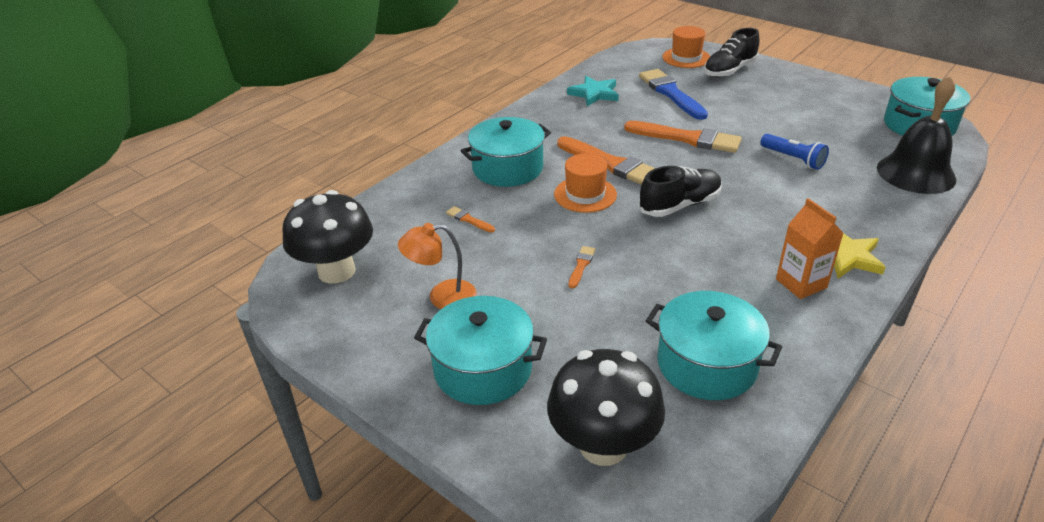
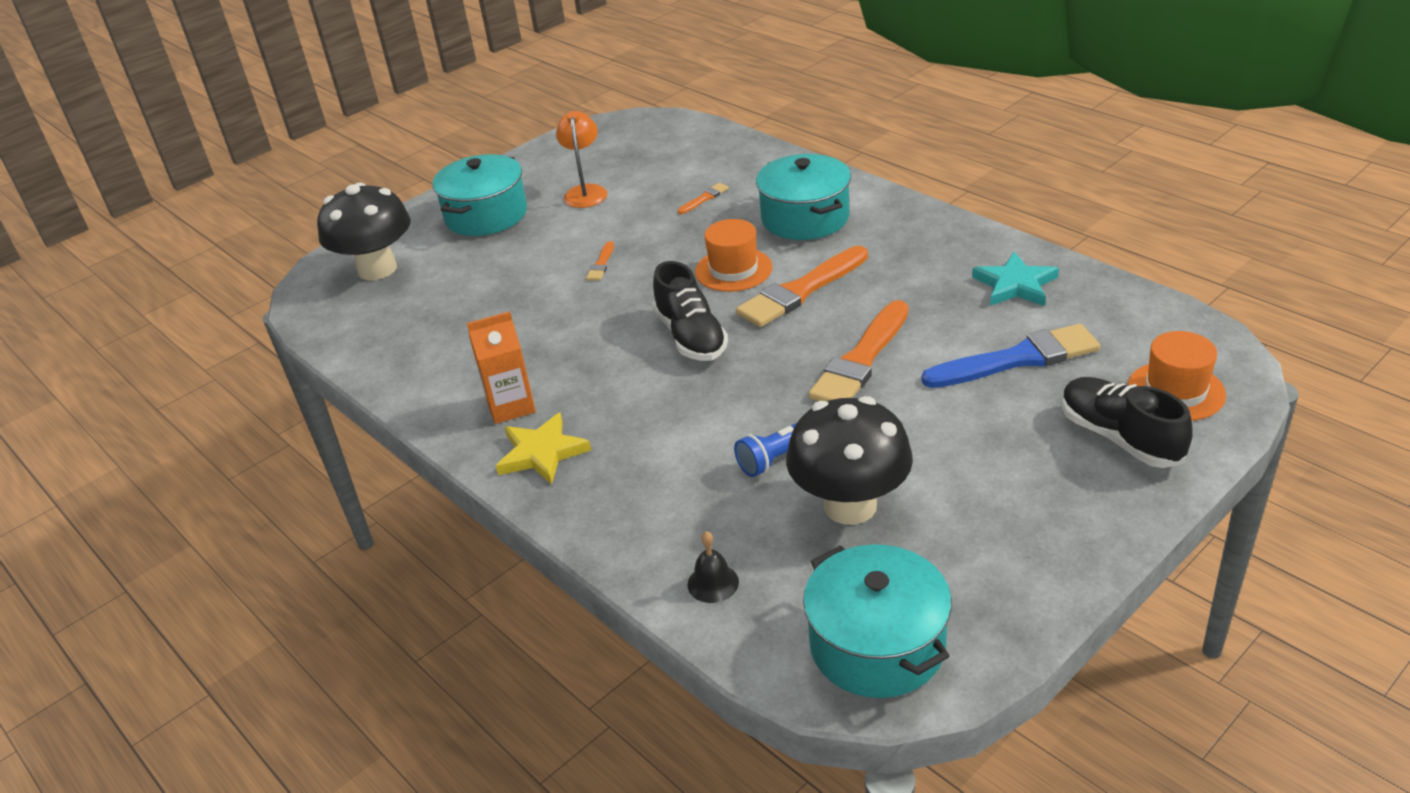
camera: 100 degrees right, 0 degrees up
black mushroom [282,190,373,284] -> black mushroom moved to [786,396,913,525]
orange brush [569,246,595,288] -> orange brush turned 75 degrees clockwise [586,241,614,281]
turquoise pot [646,291,782,400] -> none
black bell [877,76,956,194] -> black bell [687,531,739,603], size x0.41

